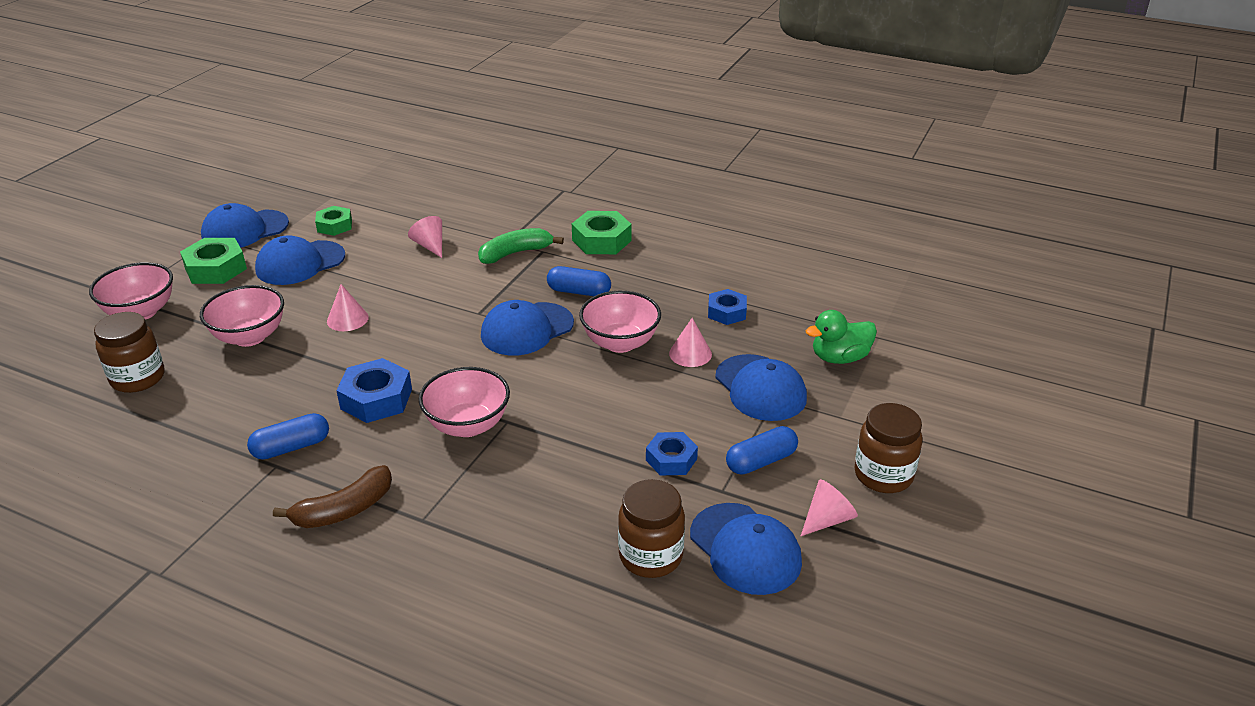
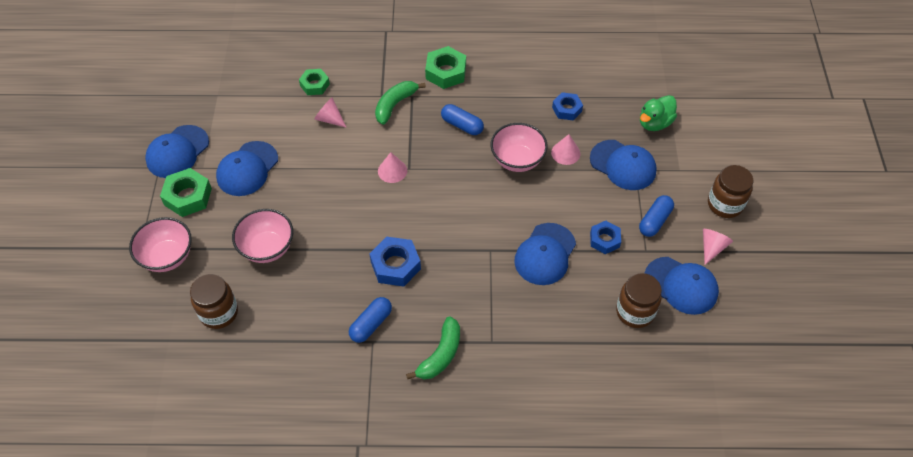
camera: 25 degrees left, 20 degrees up
brown banana [273,465,392,528] -> green banana [406,316,460,380]
green nut [315,206,352,236] -> green nut moved to [299,69,330,95]
pink cone [327,284,369,331] -> pink cone moved to [378,152,407,183]
pink bowl [419,367,510,437] -> none
blue cap [481,300,574,356] -> blue cap moved to [514,223,576,285]
blue capsule [547,266,611,296] -> blue capsule turned 45 degrees clockwise [441,104,484,135]

